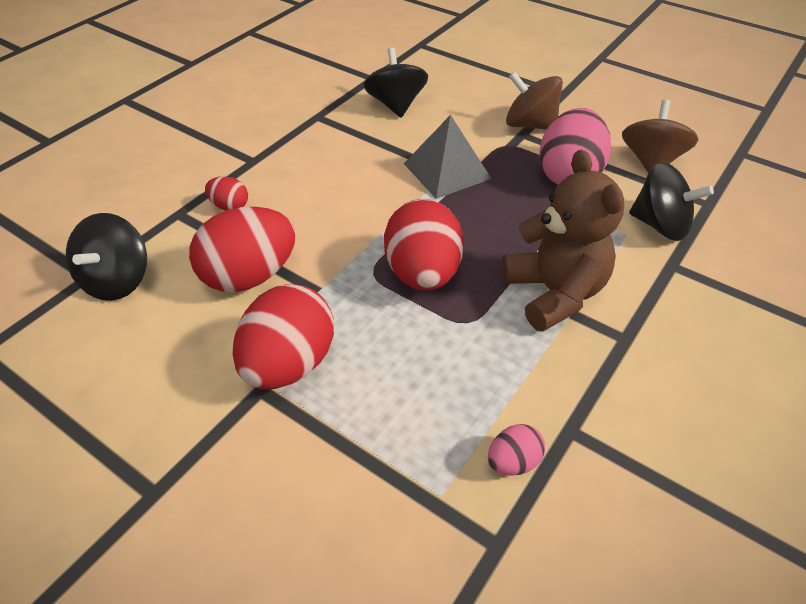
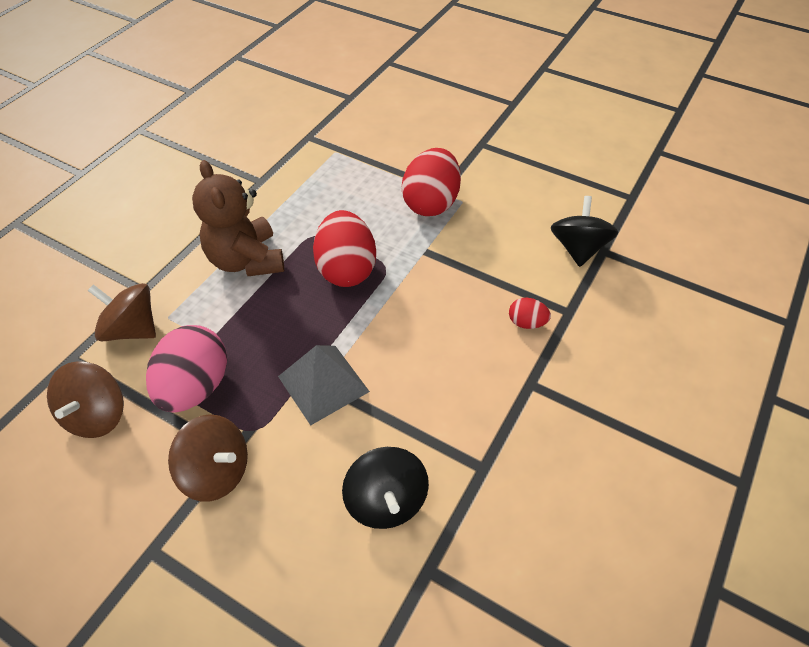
camera: 175 degrees right, 5 degrees up
red egg [189,207,296,292] -> none
pink egg [488,424,545,476] -> none
black spinning top [629,162,714,241] -> brown spinning top [87,283,156,341]

